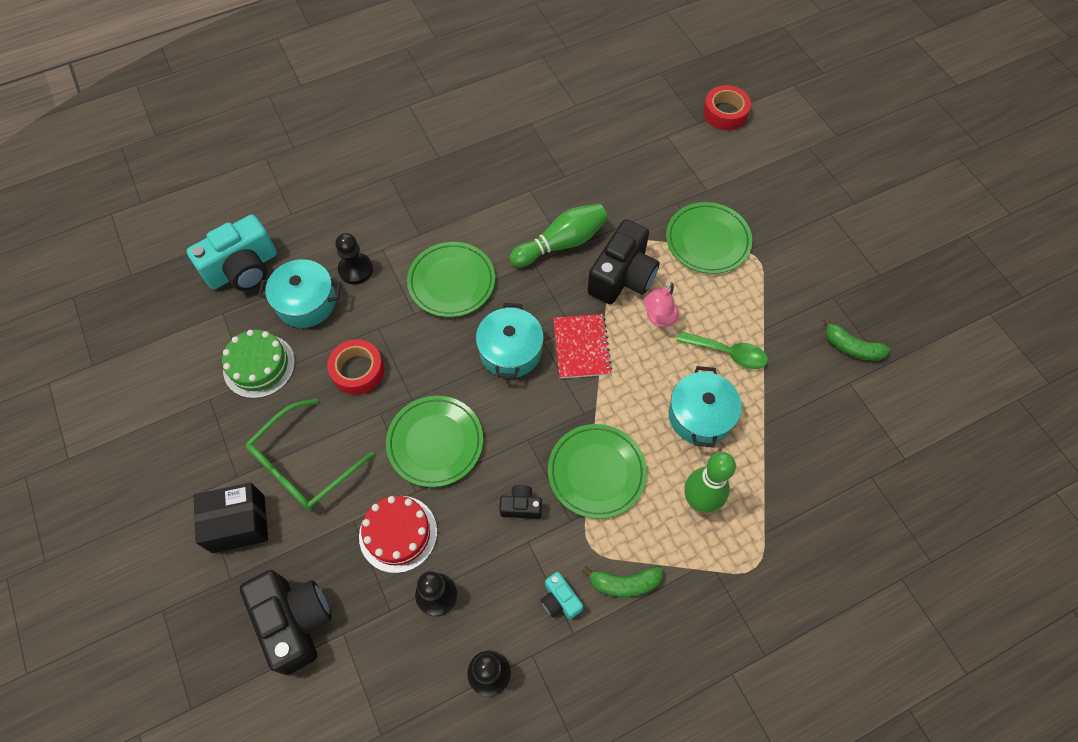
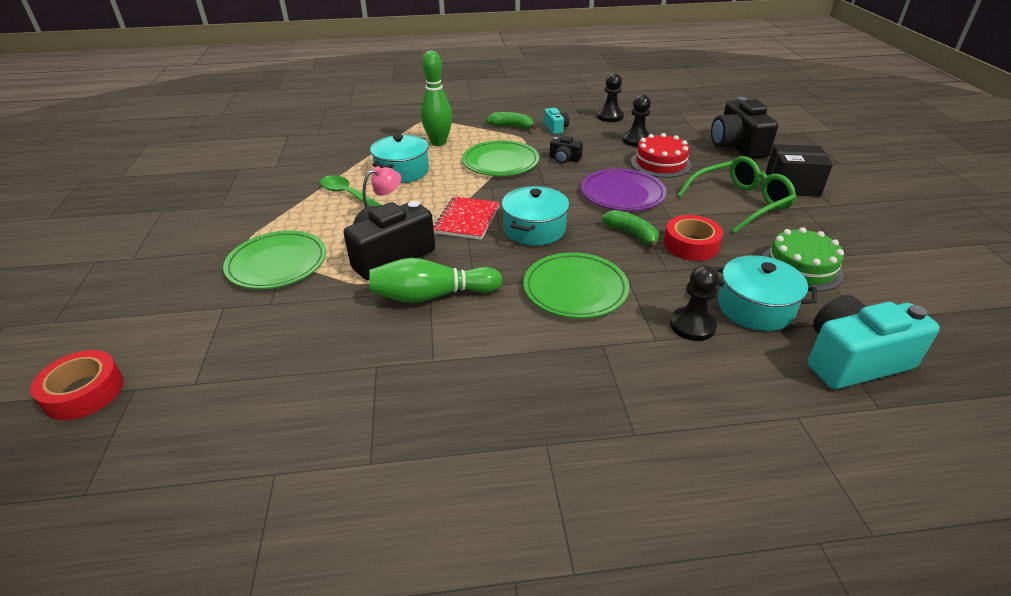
camera: 160 degrees left, 25 degrees down
green plate [386,396,483,487] -> purple plate [581,169,667,211]
green banana [823,317,890,361] -> green banana moved to [602,210,659,249]

